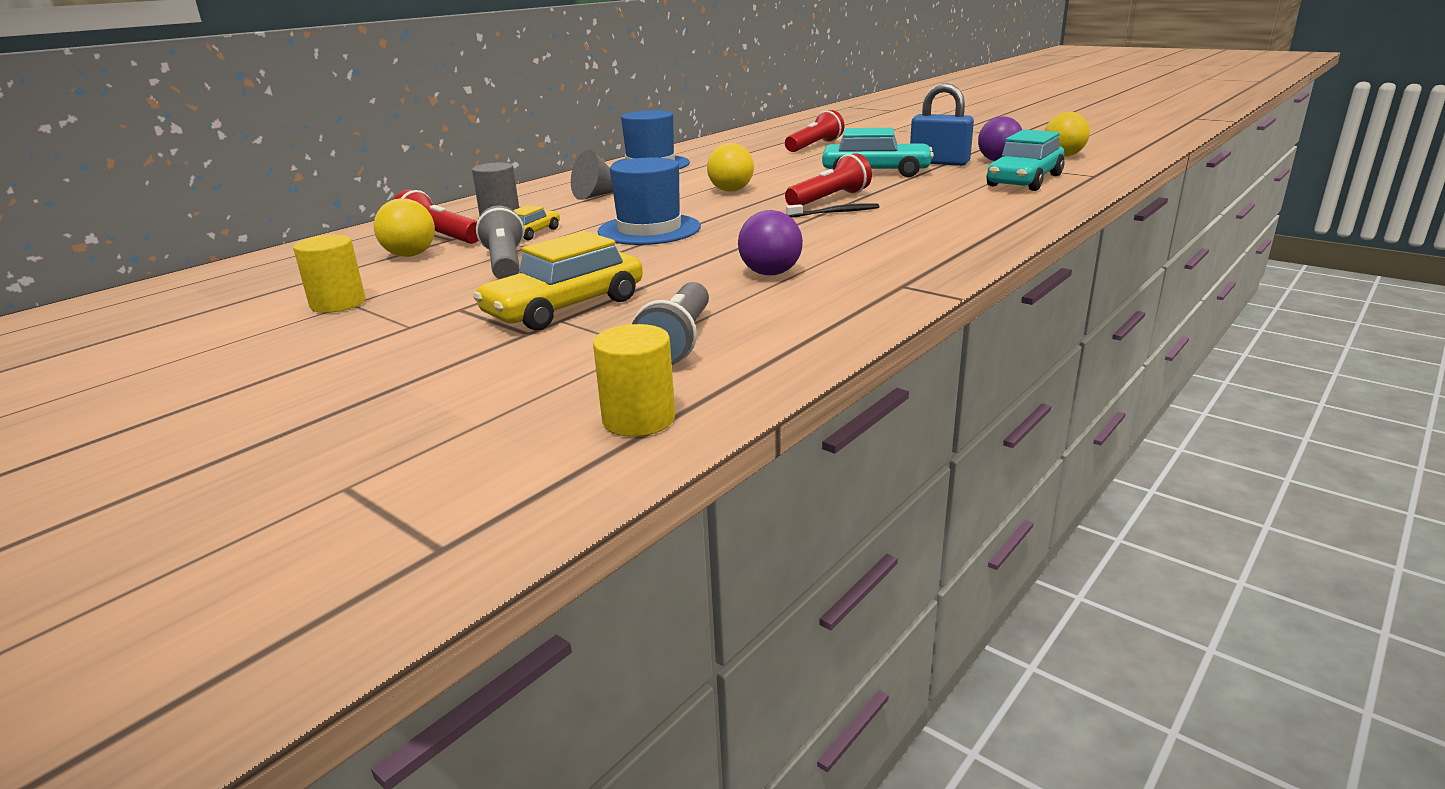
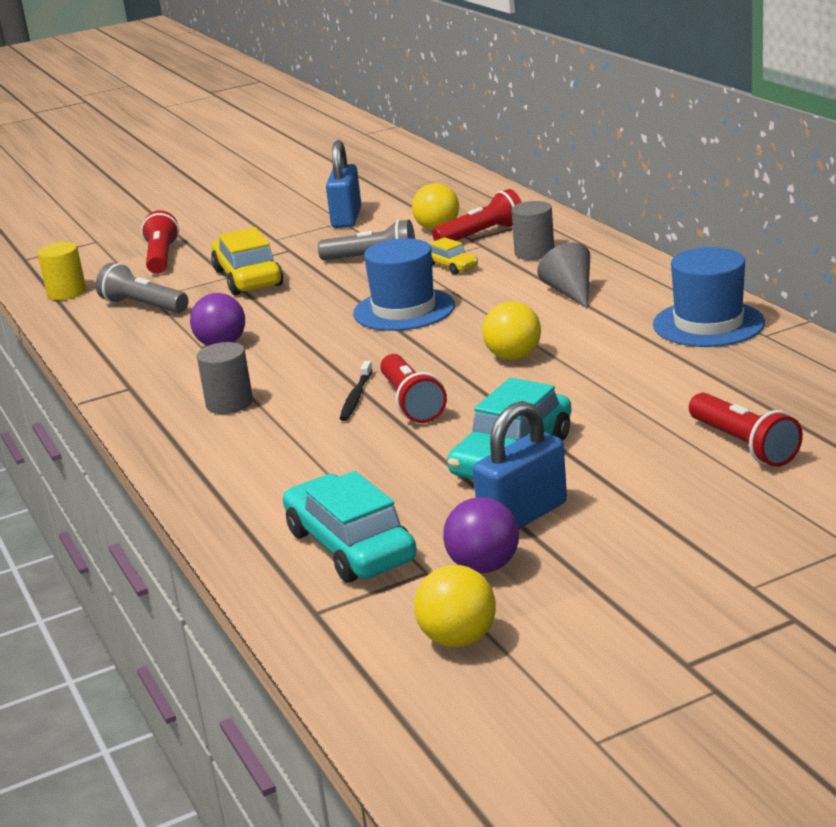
camera: 115 degrees right, 0 degrees up
yellow cylinder [293,234,365,313] -> blue padlock [326,140,361,228]
none -> red flashlight [141,210,179,274]
none -> grey cylinder [197,342,253,414]

